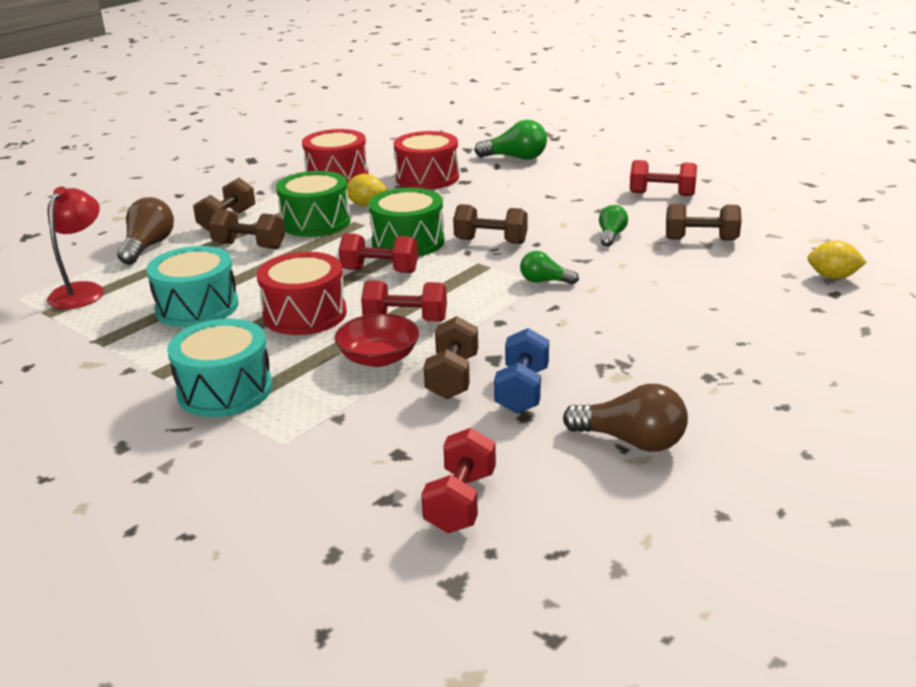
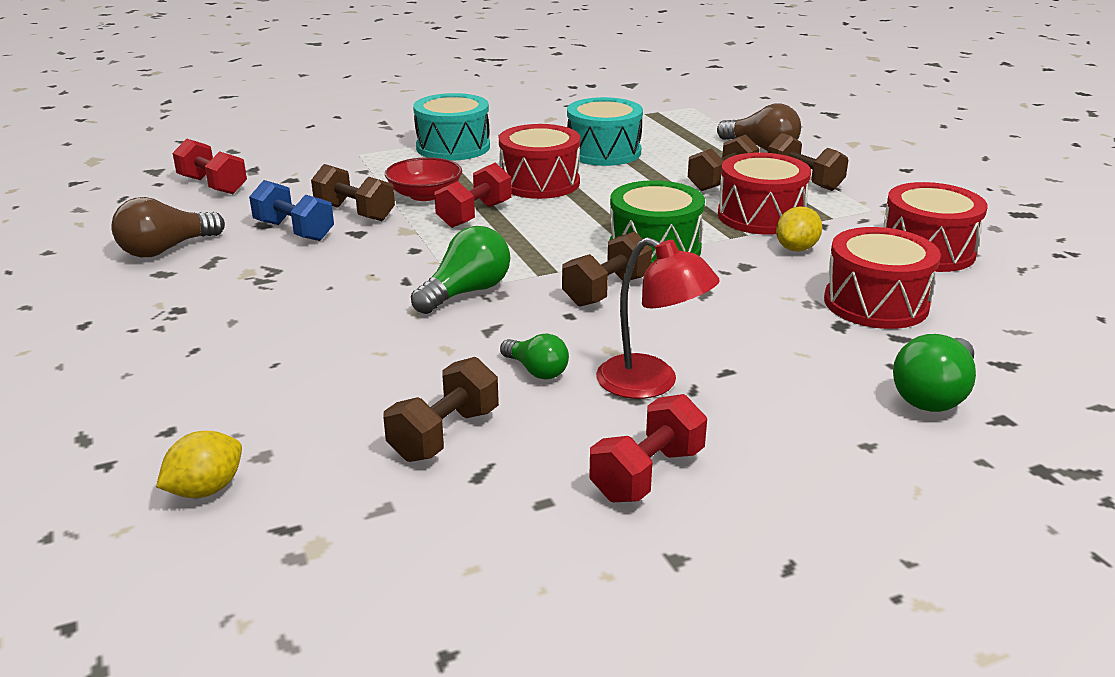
camera: 115 degrees right, 0 degrees up
red lamp [47,186,104,309] -> red lamp moved to [596,237,720,399]
green drum [276,171,351,237] -> red drum [718,153,811,235]
red dumbbell [339,233,418,273] -> none
green light bulb [520,251,579,284] -> green light bulb [411,226,510,314], size x1.61

